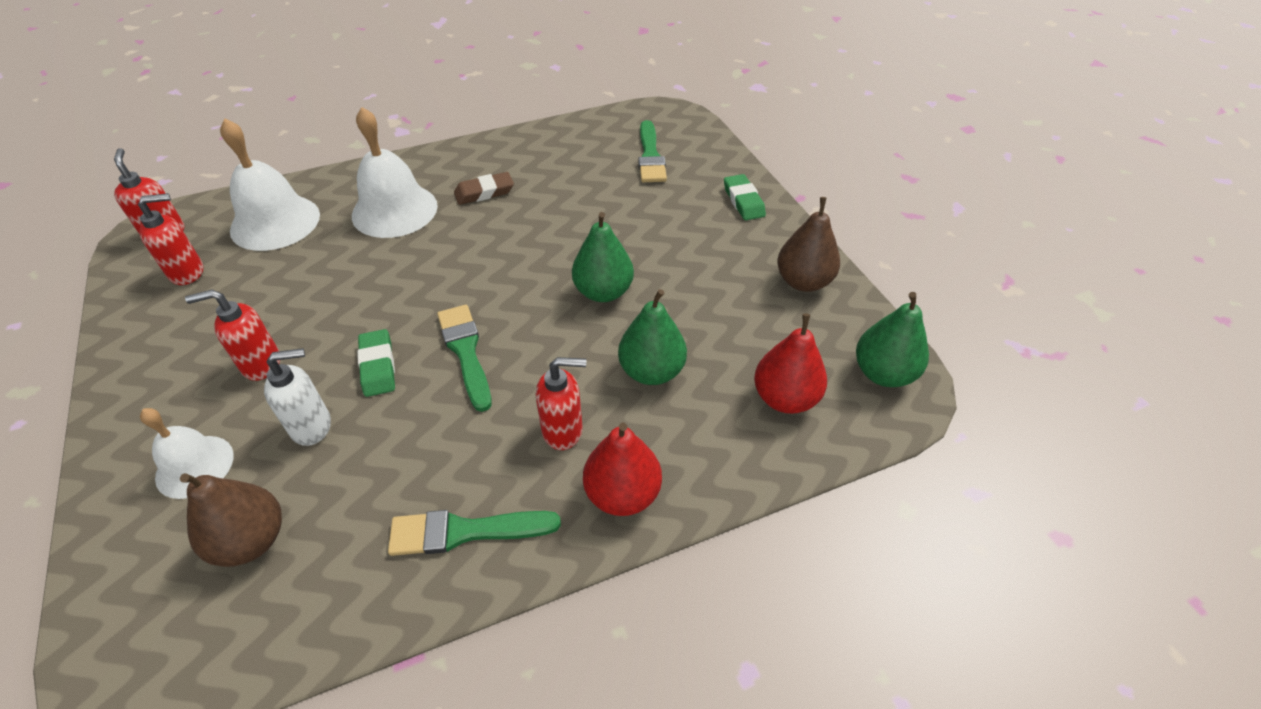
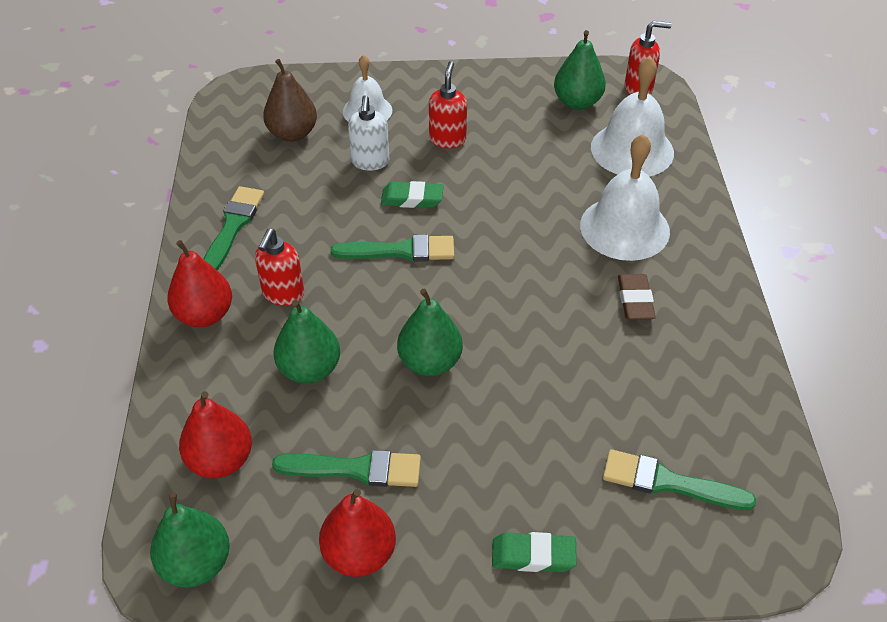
camera: 110 degrees right, 0 degrees up
red soap dispenser [138,193,203,285] -> green pear [554,30,606,110]
brown pear [777,197,840,292] -> red pear [319,489,396,577]
none -> green brush [272,450,421,487]

